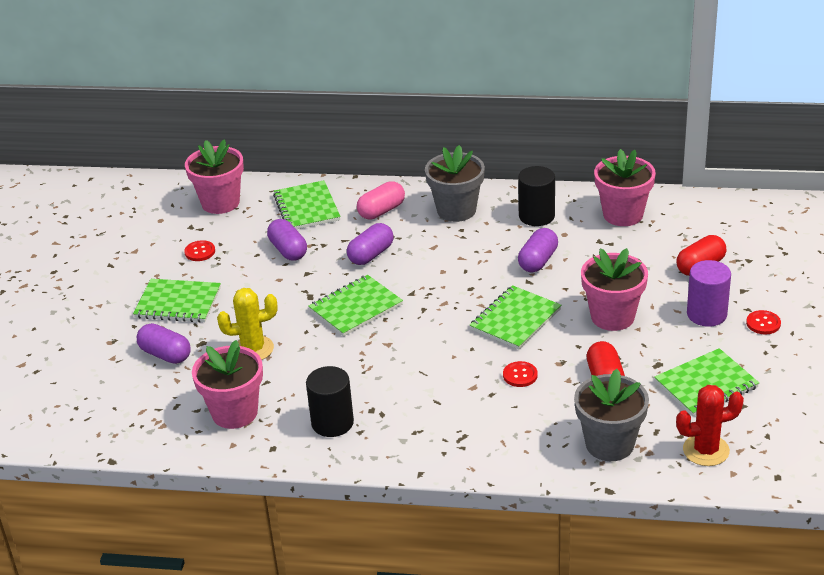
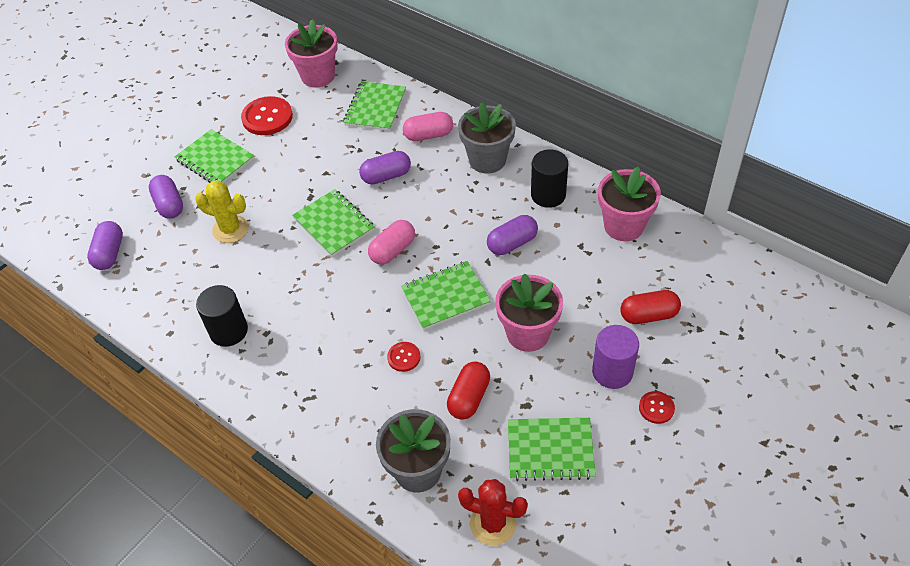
camera: 30 degrees right, 15 degrees up
red button [184,240,215,261] -> red button [241,96,293,135], size x1.90
pink flower pot [192,340,263,429] -> none
purple capsule [267,219,307,261] -> purple capsule moved to [87,221,123,270]
green notebook [308,275,403,336] -> green notebook turned 60 degrees clockwise [292,189,375,257]
none -> pink capsule [368,220,415,265]

